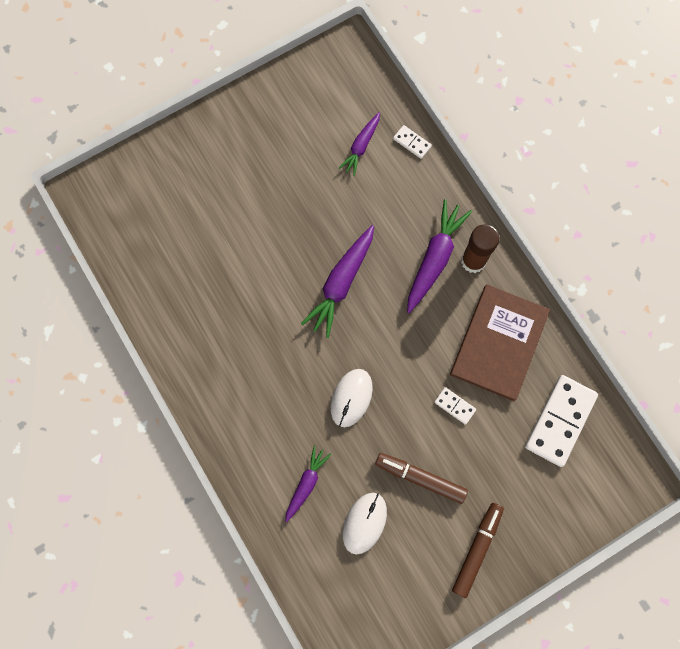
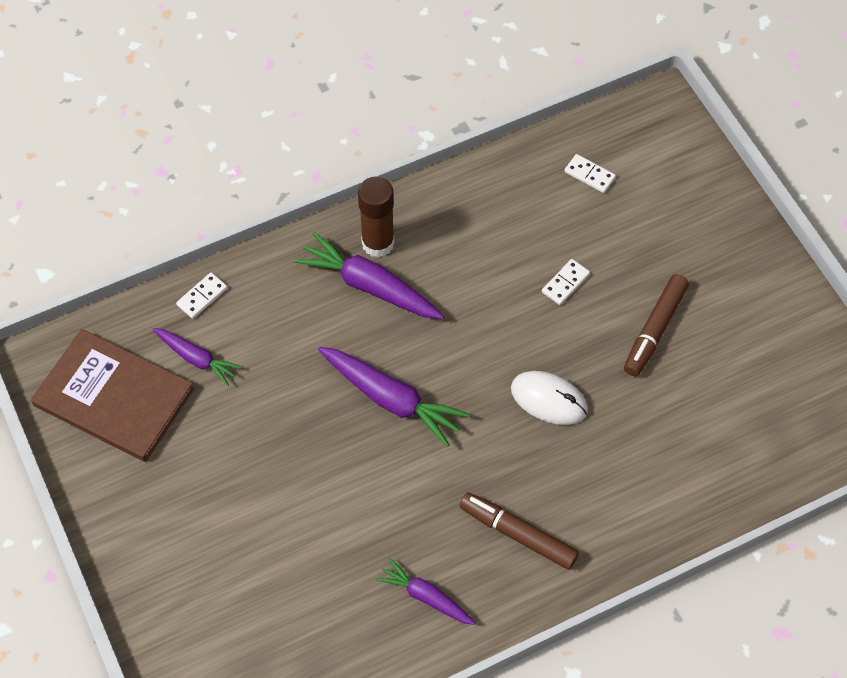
camera: 85 degrees left, 15 degrees down
purple carrot [285,446,332,523] -> purple carrot moved to [375,558,476,625]
white mouse [343,493,387,555] -> none
brown book [450,284,550,401] -> brown book moved to [31,329,194,462]
brown marker [452,503,504,598] -> brown marker moved to [460,492,579,570]
white domino [525,375,598,467] -> white domino [564,154,616,193], size x0.46

